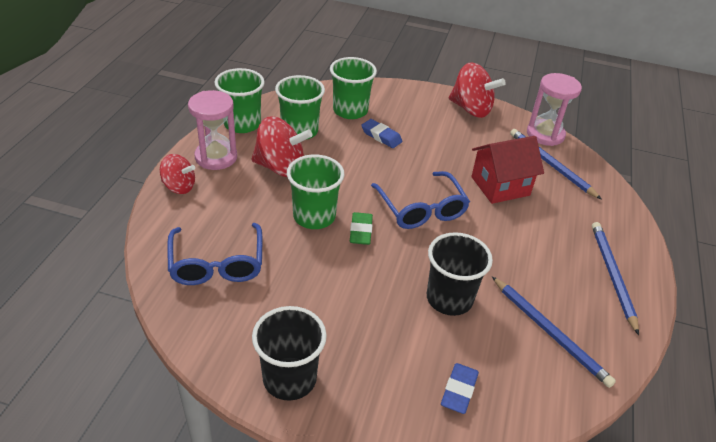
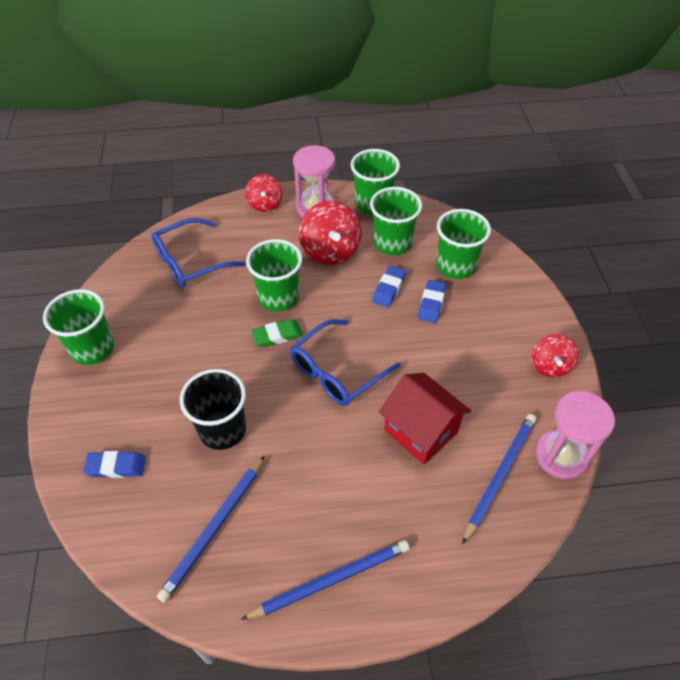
camera: 70 degrees right, 10 degrees up
black cup [252,306,327,401] -> green cup [43,289,114,365]
red spinning top [449,62,506,118] -> red spinning top [532,334,578,377], size x0.62
none -> blue eraser [372,265,406,307]

